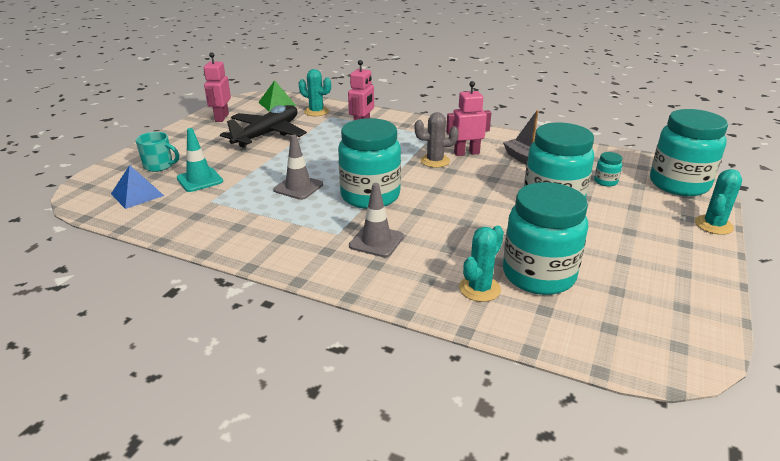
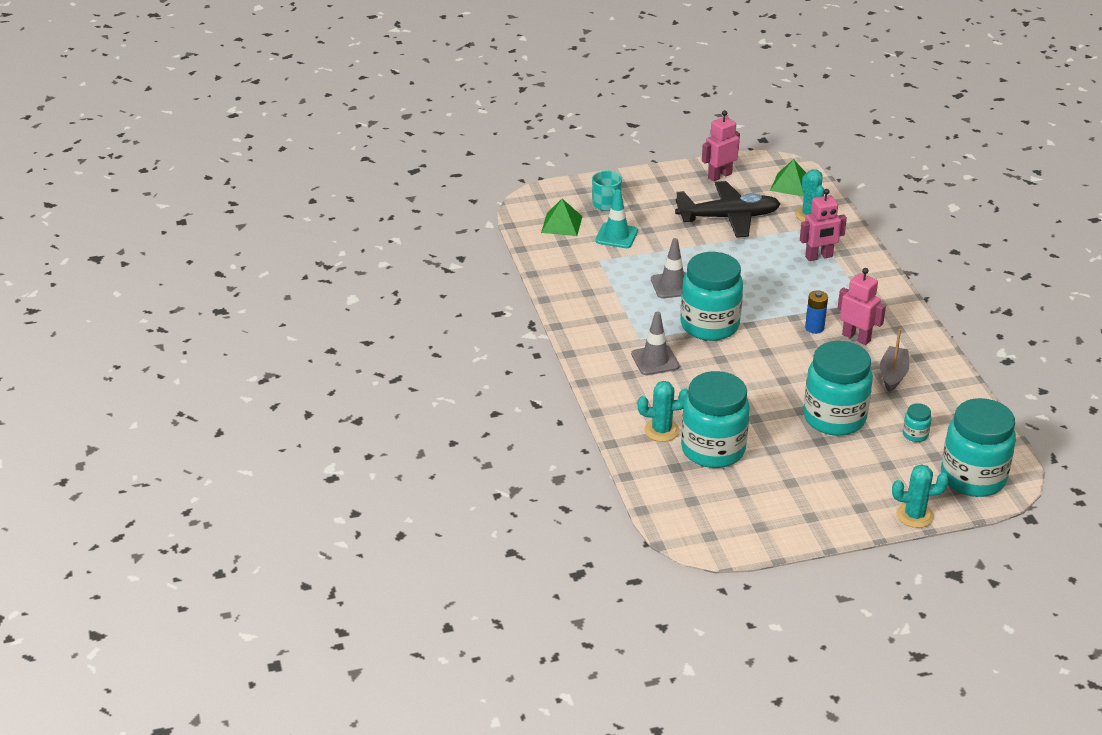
camera: 50 degrees right, 5 degrees up
blue pyramid [111,165,164,209] -> green pyramid [541,199,583,236]
grey cactus [415,112,459,168] -> blue battery [805,291,828,334]

